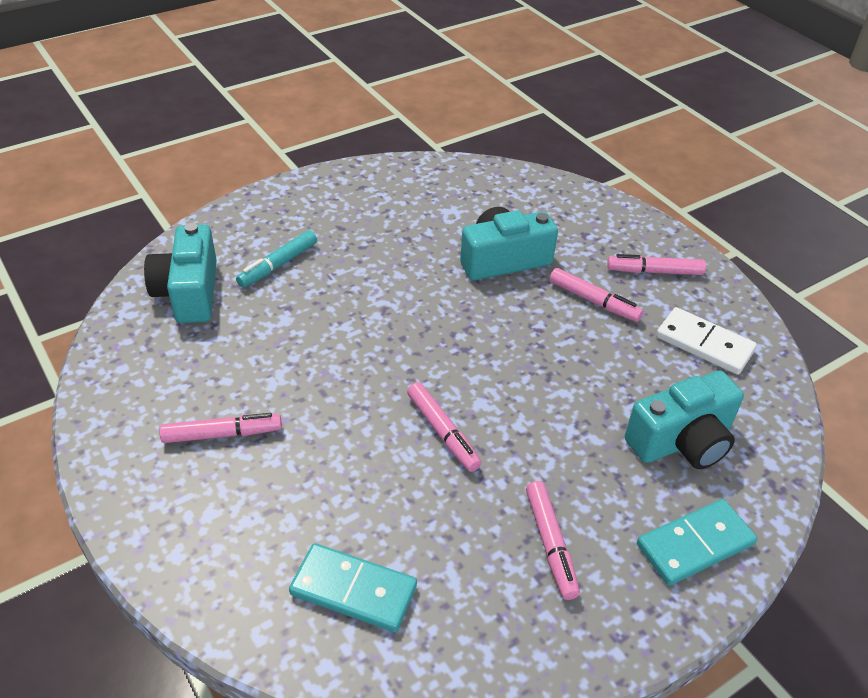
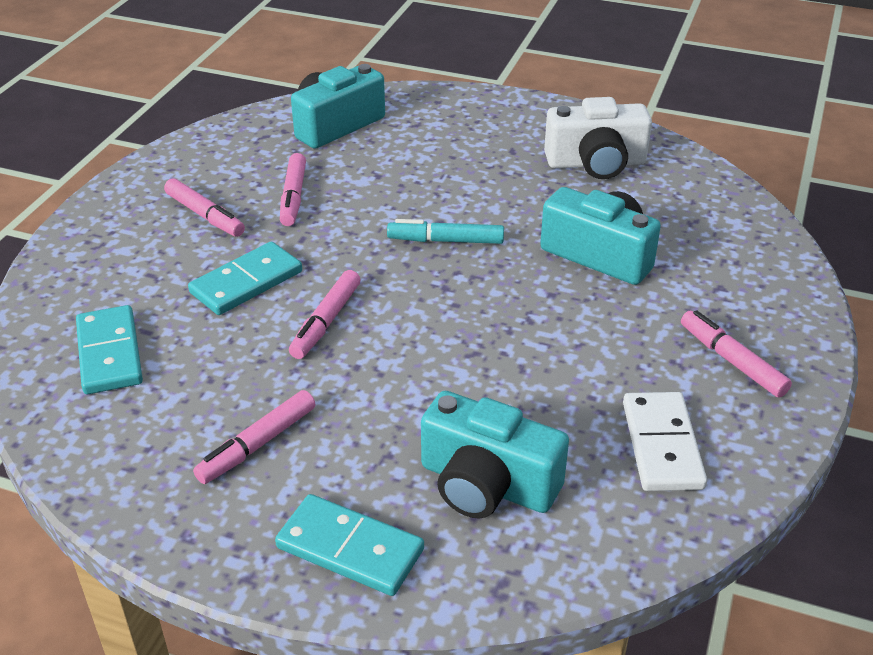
camera: 55 degrees right, 5 degrees down
turquoise marker [236,230,317,288] -> turquoise marker moved to [387,219,504,244]
pink marker [549,268,643,322] -> pink marker moved to [280,153,306,226]
none -> turquoise domino [188,242,302,315]
none -> white camera [544,97,652,179]

